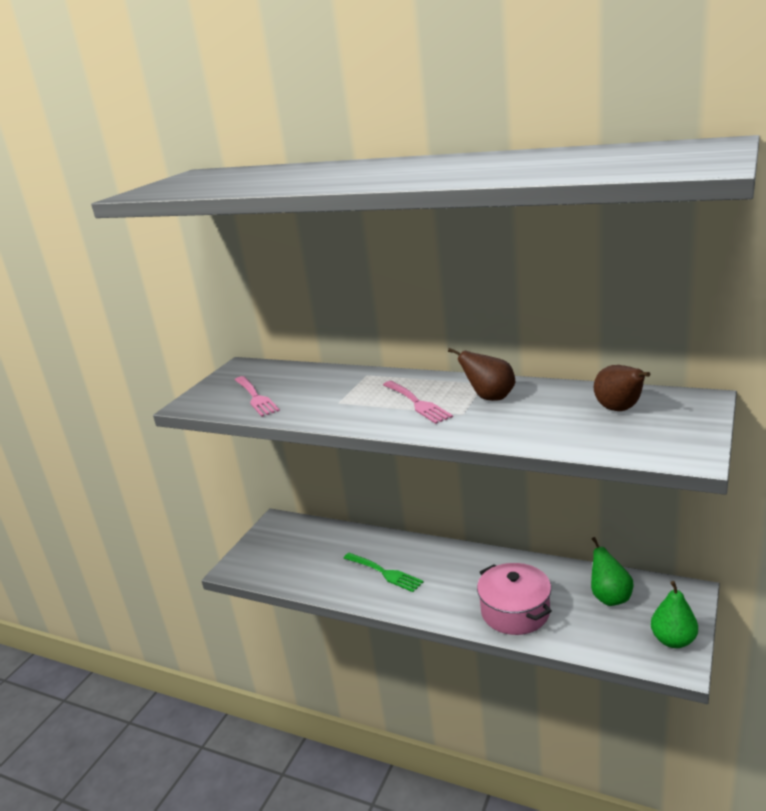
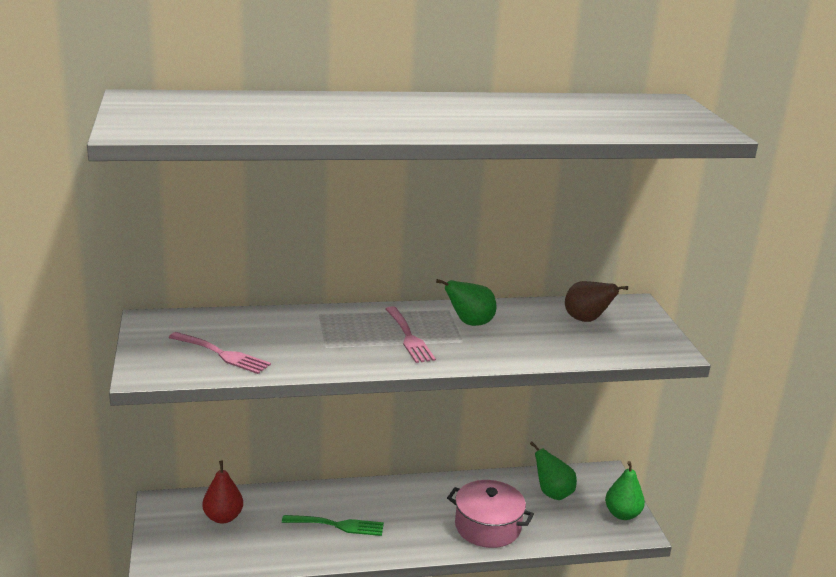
camera: 40 degrees left, 0 degrees up
pink fork [383,381,453,424] -> pink fork turned 45 degrees clockwise [385,306,436,363]
brown pear [448,348,515,401] -> green pear [436,279,496,326]
none -> red pear [202,461,243,524]

